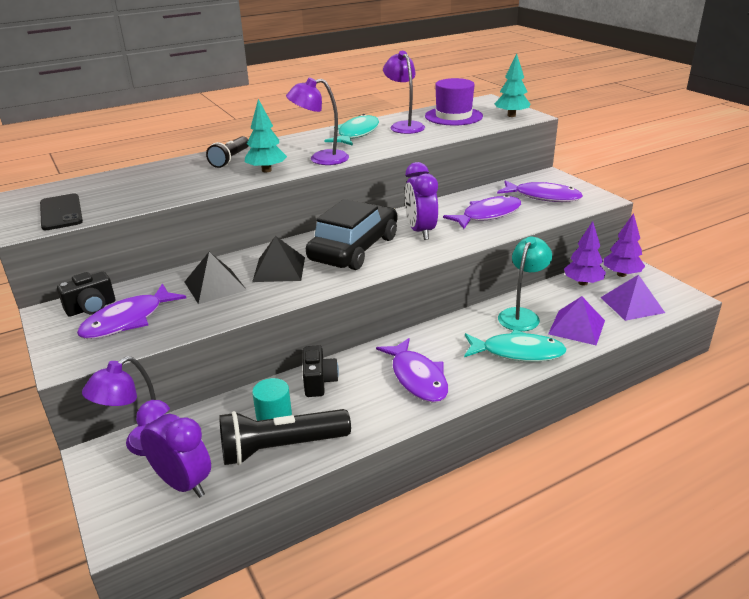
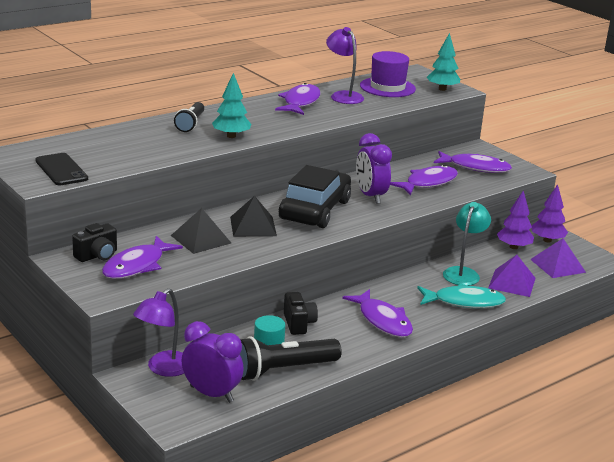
camera: 10 degrees left, 5 degrees down
purple lamp [286,78,349,165] -> none
turquoise fish [324,114,379,146] -> purple fish [275,83,320,115]

